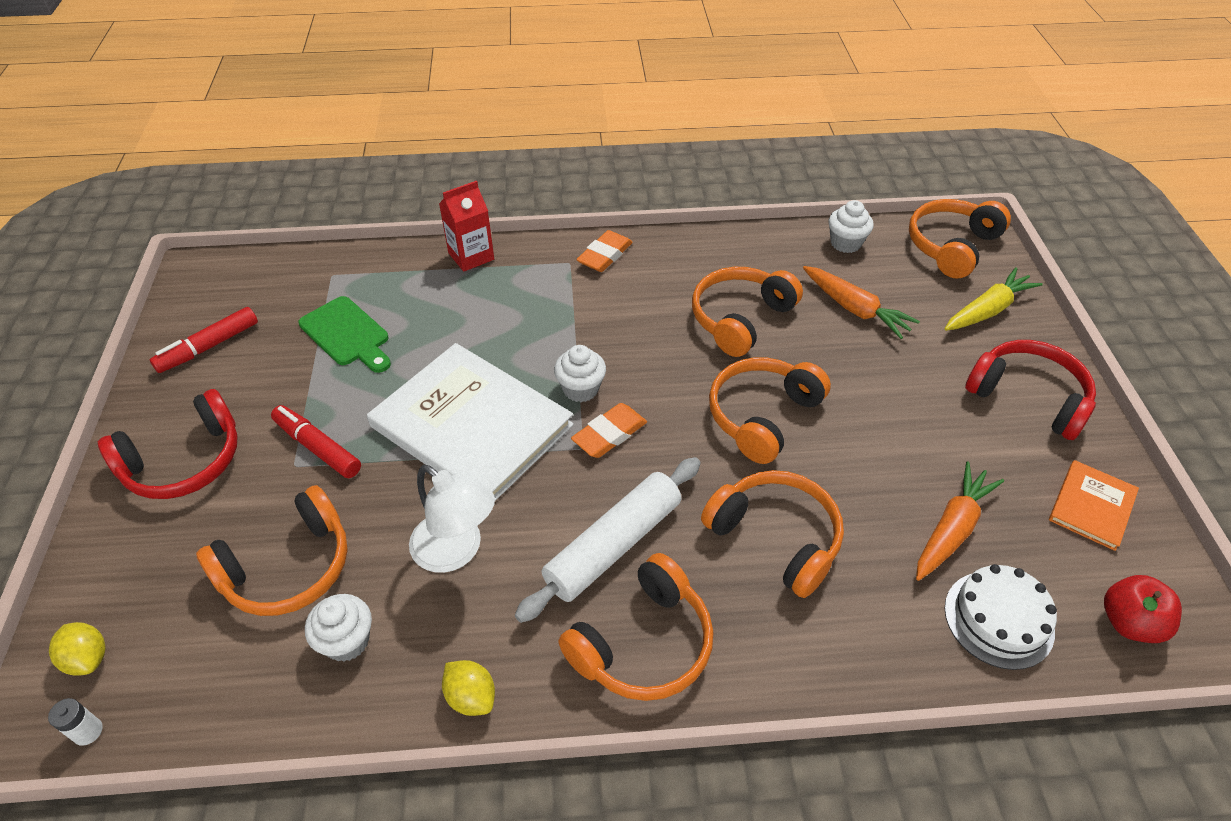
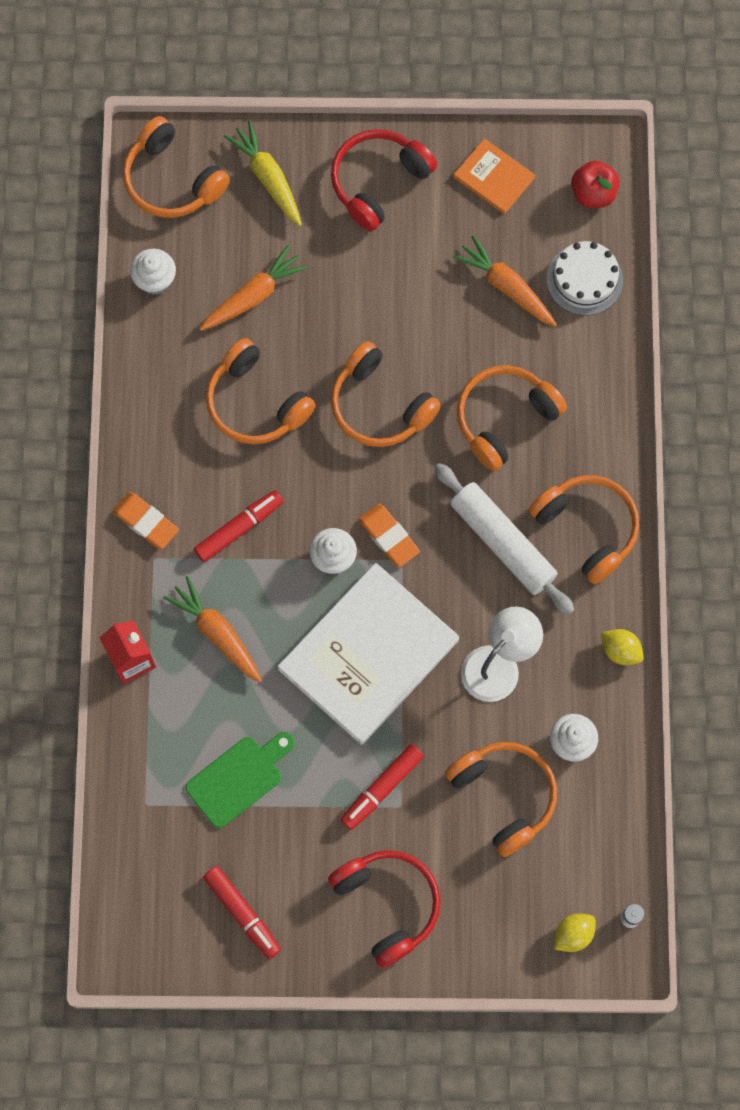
camera: 85 degrees left, 25 degrees up
yellow lemon [442,660,495,716] -> yellow lemon turned 75 degrees clockwise [601,629,644,665]
none -> orange carrot [163,576,262,683]
none -> red marker [194,490,284,562]

